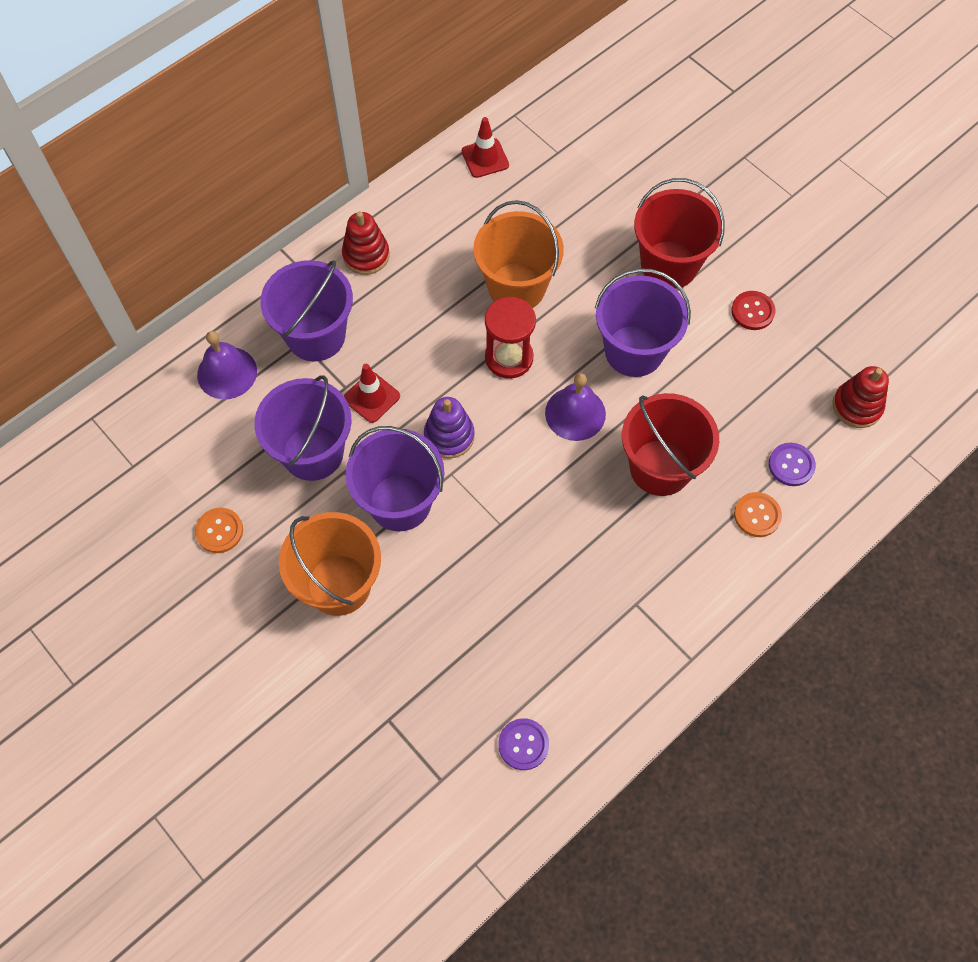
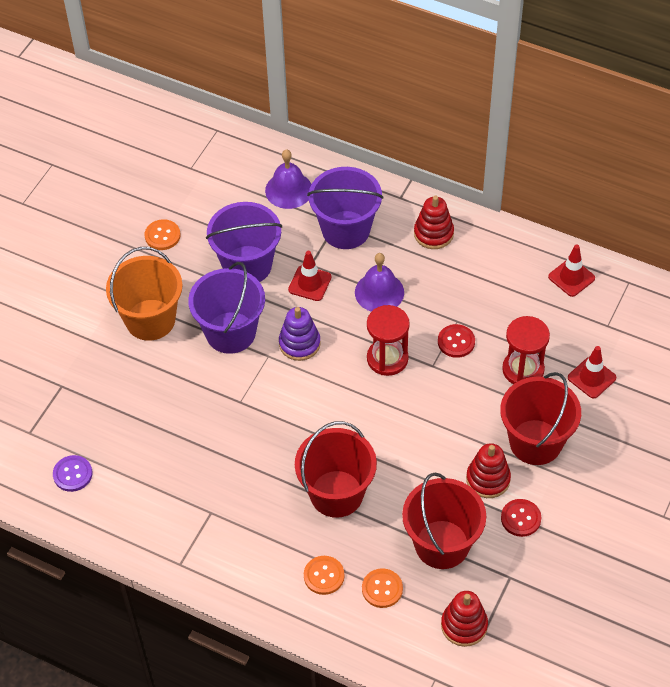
camera: 70 degrees right, 10 degrees down
orange bucket [473,200,564,308] -> red button [438,324,475,358]
purple bell [545,373,606,441] -> purple bell moved to [355,253,404,312]
purple bucket [595,268,691,377] -> none
purple button [769,443,816,486] -> orange button [362,568,403,608]
none -> red bucket [402,473,486,569]
none -> red stacking toy [466,443,511,498]
none -> red hourglass [502,316,550,384]
none -> red traffic cone [568,346,616,399]

